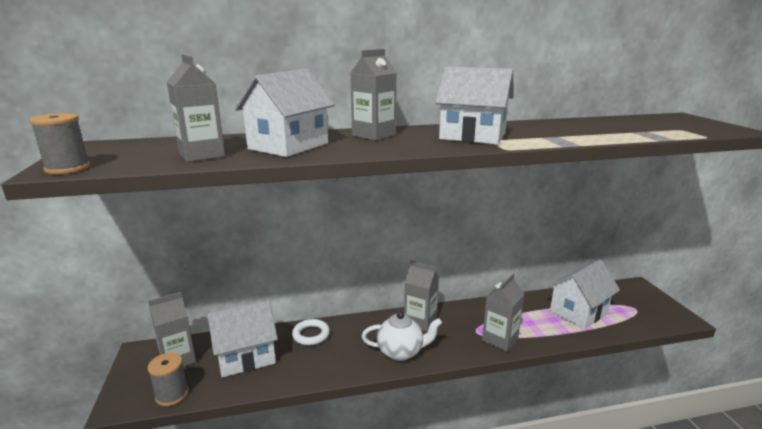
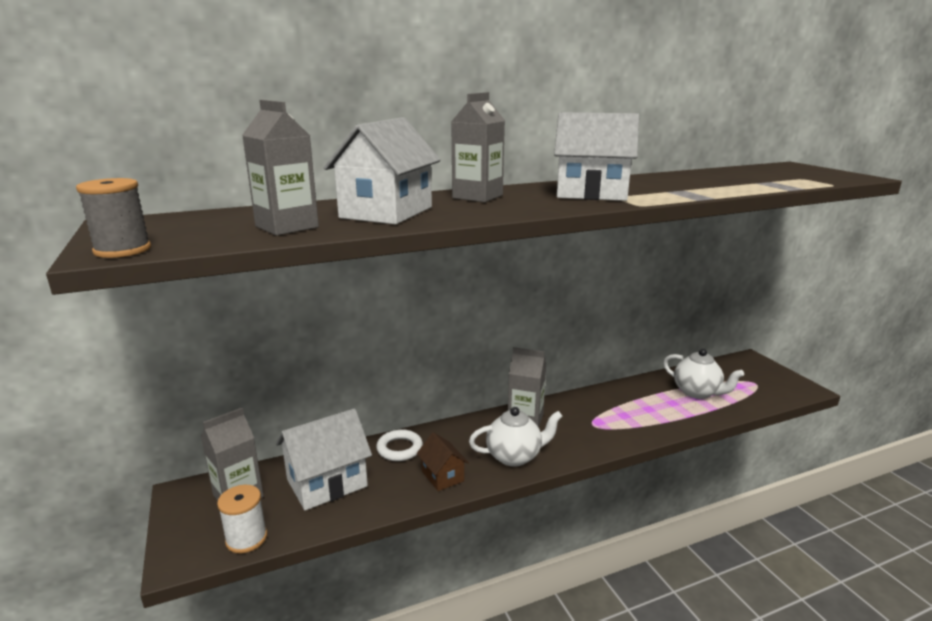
camera: 10 degrees left, 0 degrees up
grey spool [148,353,189,406] -> white spool [217,485,267,553]
grey carton [482,274,525,351] -> none
white house [548,260,620,329] -> white teapot [663,349,744,399]
none -> brown house [417,432,469,491]

